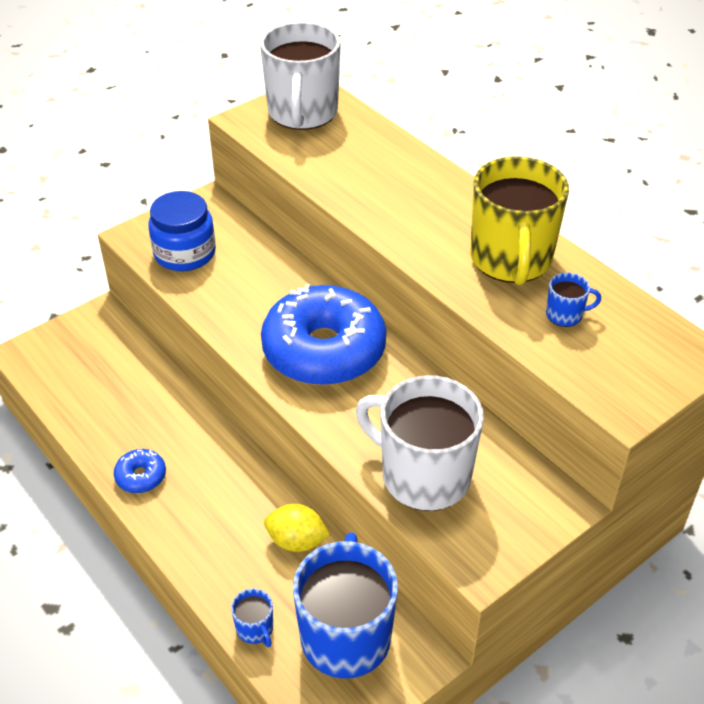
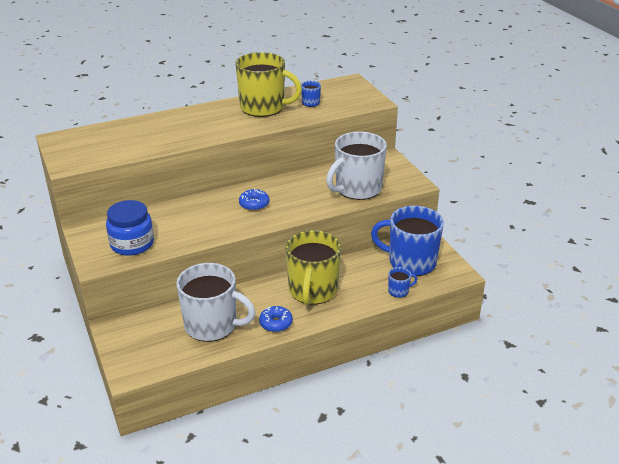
camera: 75 degrees left, 10 degrees down
white mug [260,22,341,130] -> white mug moved to [176,263,255,342]
blue donut [261,284,386,386] -> blue donut [239,189,269,211], size x0.41
yellow lemon [264,504,330,552] -> none
none -> yellow mug [286,230,341,305]

